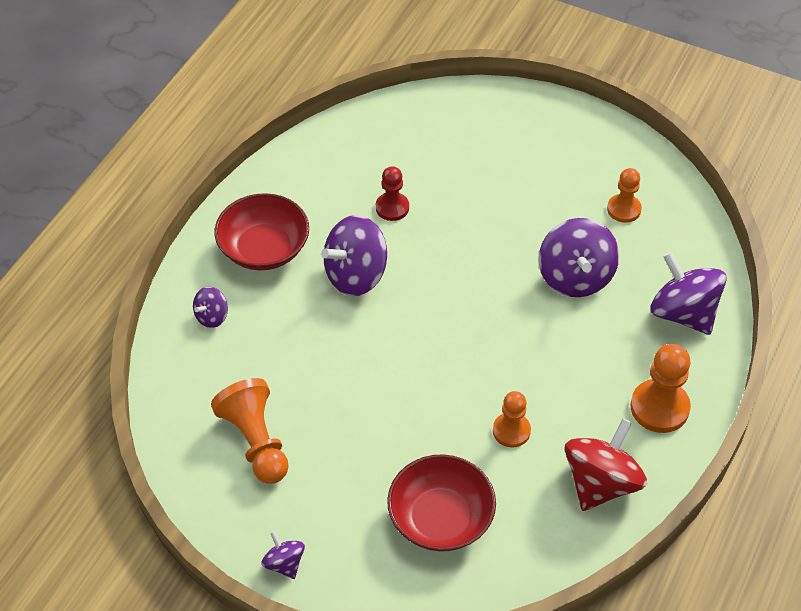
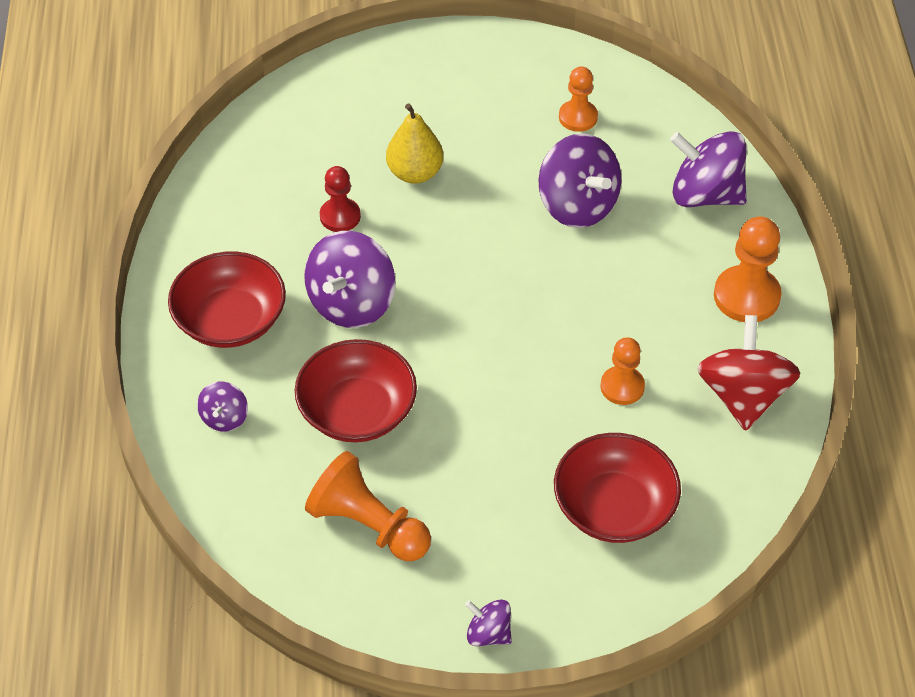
camera: 30 degrees left, 0 degrees up
none -> red bowl [295,339,417,442]
none -> yellow pear [386,104,443,184]

